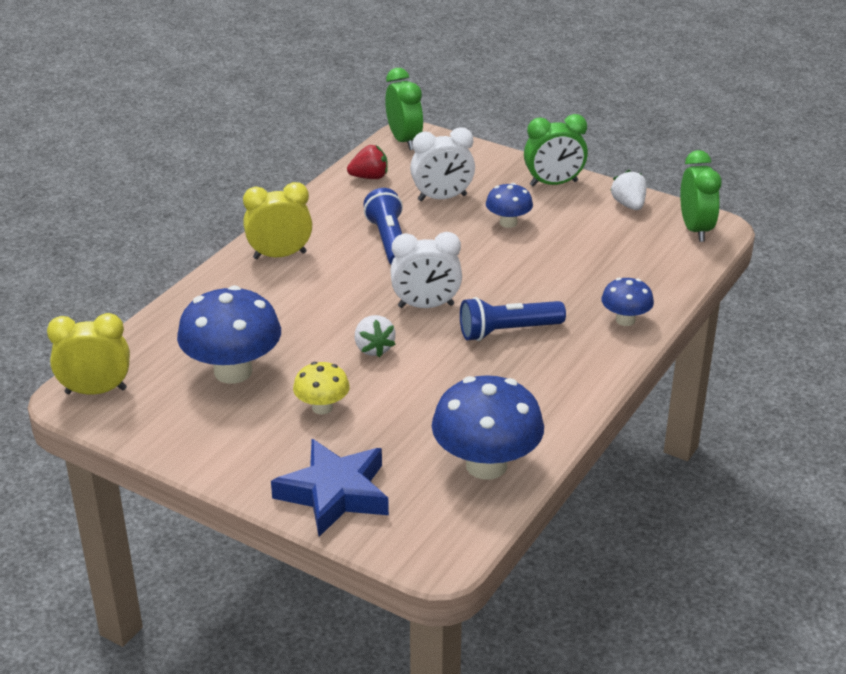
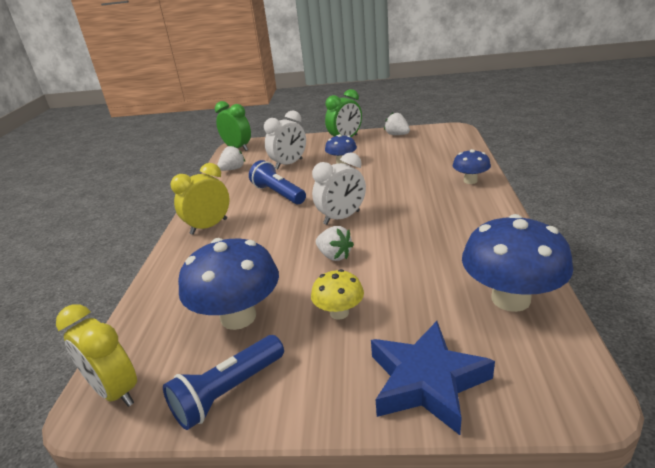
camera: 25 degrees left, 5 degrees down
yellow clock [47,313,130,395] -> yellow clock turned 105 degrees counterclockwise [56,304,137,407]
red strawberry [347,145,388,179] -> white strawberry [217,145,245,171]
blue flashlight [460,297,566,341] -> blue flashlight moved to [163,335,284,430]
green clock [680,150,722,242] -> none

